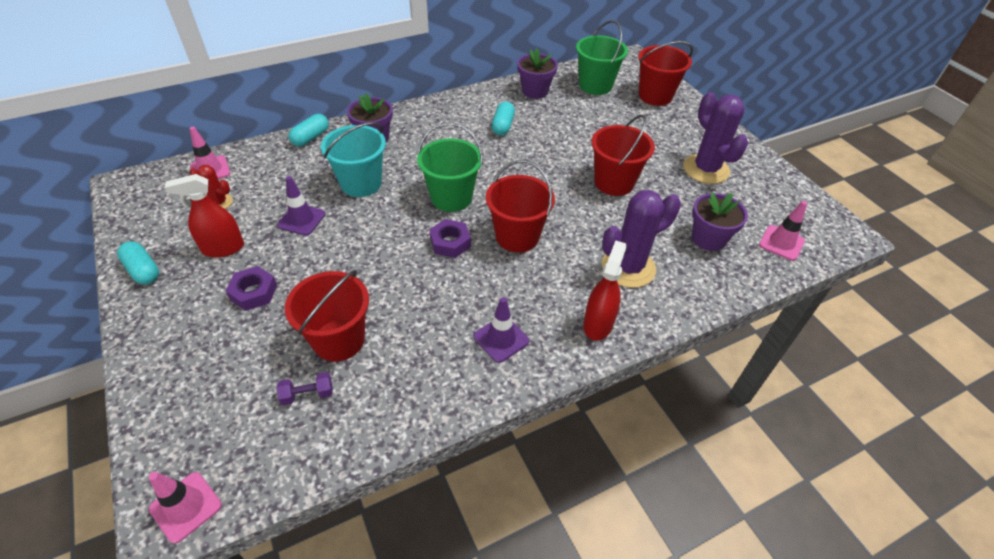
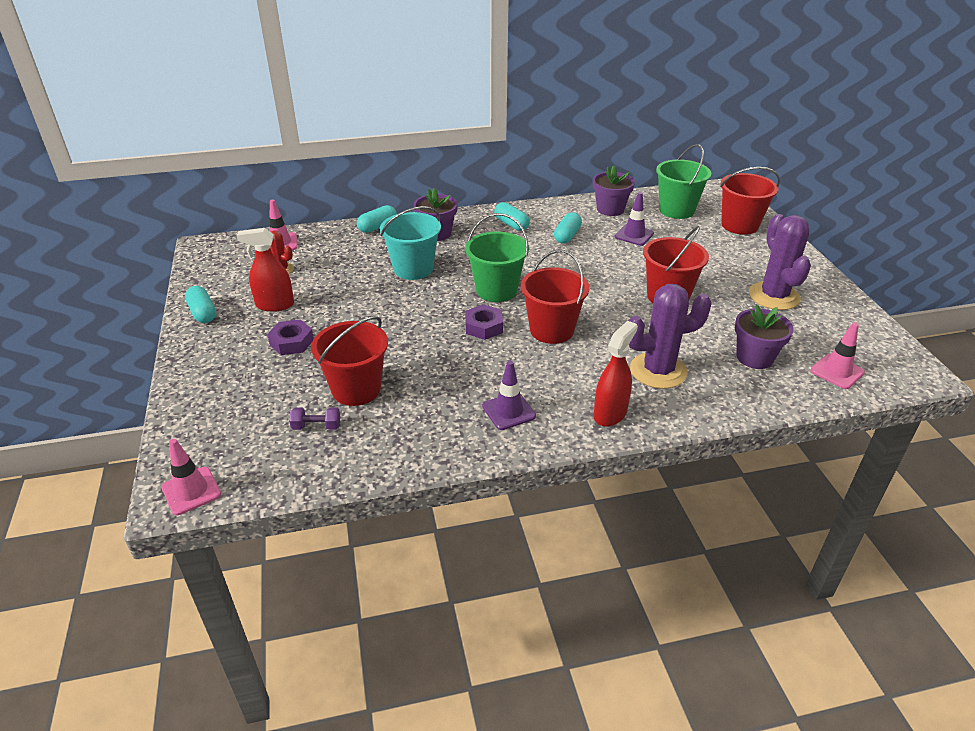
camera: 15 degrees right, 10 degrees down
purple traffic cone [277,176,325,236] -> purple traffic cone moved to [615,192,654,246]
none -> turquoise capsule [494,202,530,231]

